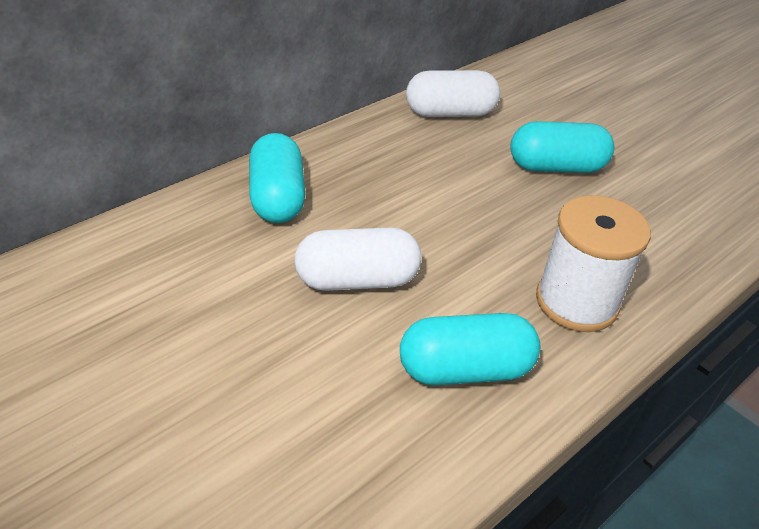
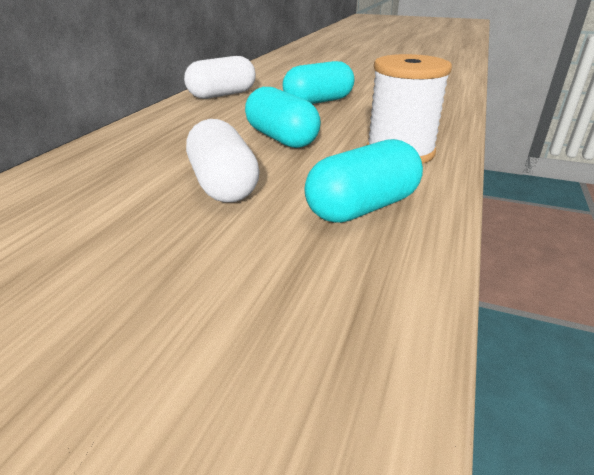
camera: 25 degrees left, 10 degrees down
turquoise capsule [249,133,305,223] -> turquoise capsule moved to [245,87,321,148]
white capsule [294,227,421,291] -> white capsule turned 75 degrees counterclockwise [186,119,260,202]

